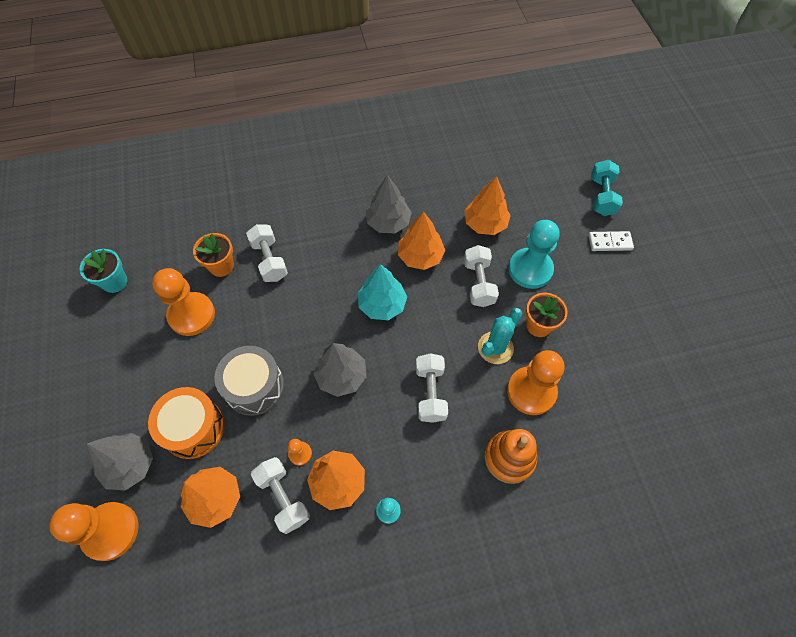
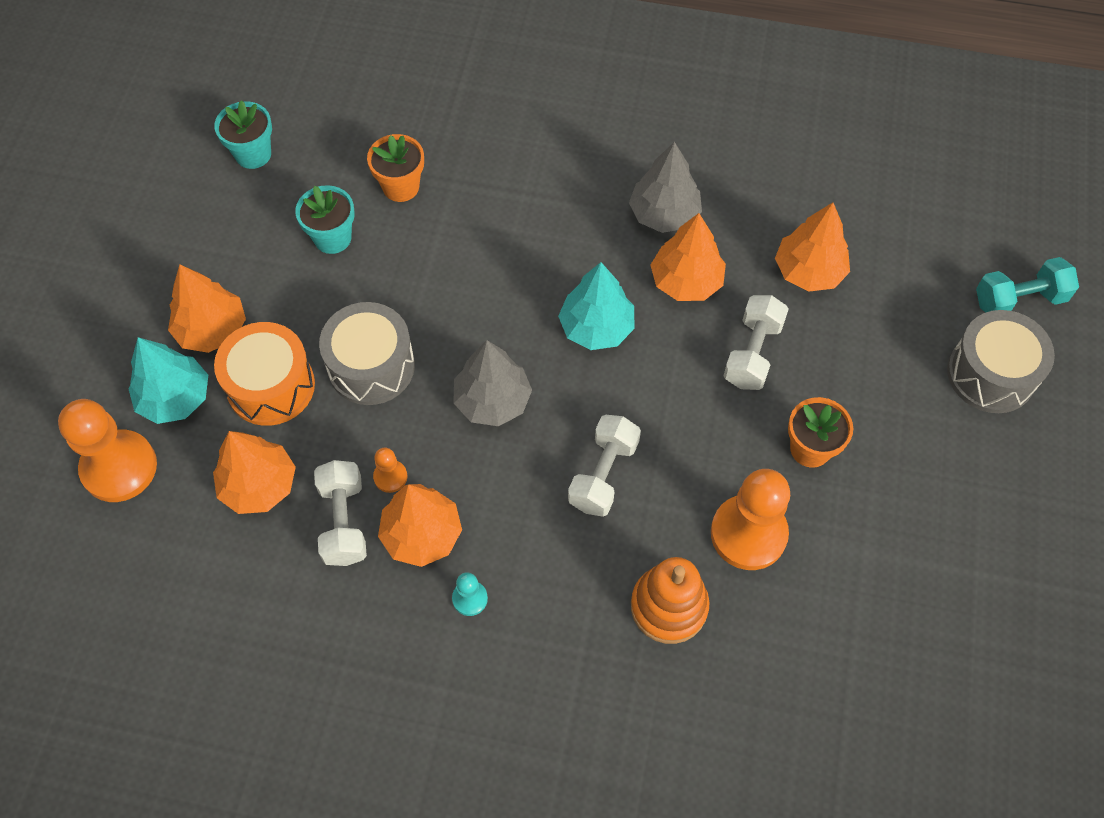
camera: 25 degrees right, 0 degrees up
grey tree [87,433,153,490] -> turquoise tree [129,337,208,424]
orange pawn [152,268,215,336] -> turquoise flower pot [295,185,355,254]
white dumbbell [246,224,288,282] -> none
turquoise cactus [478,308,523,364] -> none
turquoise pawn [508,220,560,289] -> none
white domino [588,231,634,251] -> grey drum [947,310,1055,413]
turquoise dumbbell [591,160,623,216] -> turquoise dumbbell turned 45 degrees clockwise [976,257,1079,313]
none -> orange tree [168,265,246,353]

